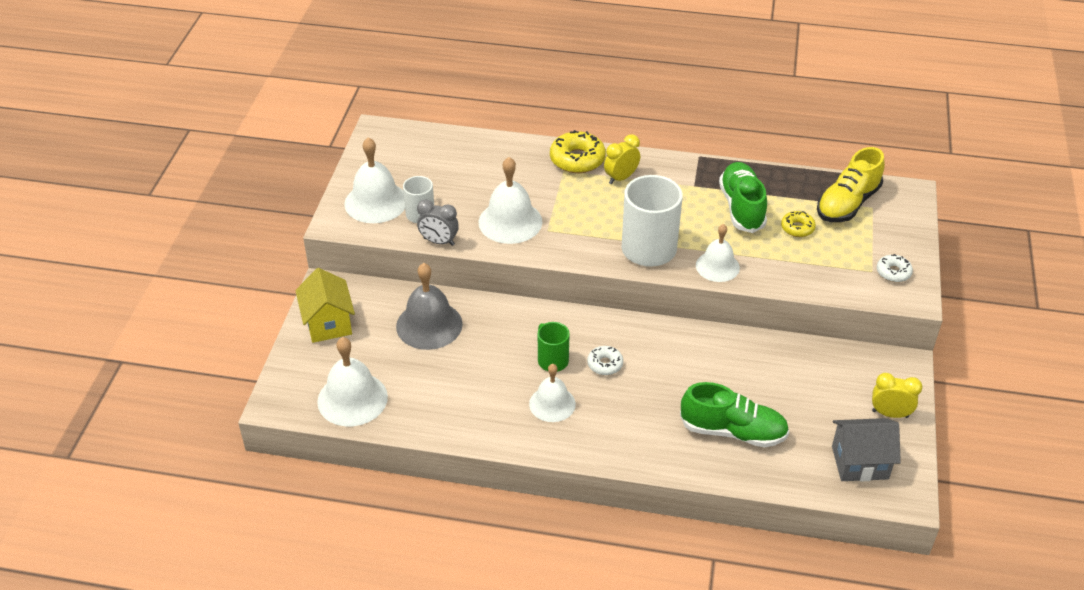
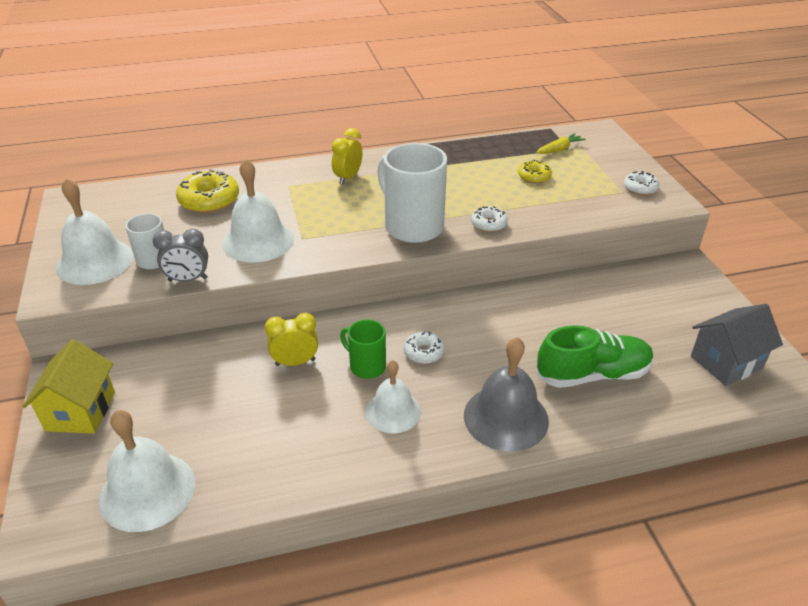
camera: 25 degrees left, 5 degrees down
yellow house [295,268,355,343] -> yellow house turned 45 degrees clockwise [23,339,115,434]
grey bell [396,263,463,350] -> grey bell moved to [464,337,549,452]
yellow donut [550,130,606,173] -> yellow donut moved to [176,169,239,213]
white bell [696,224,740,282] -> white donut [471,206,508,232]
green shoe [719,162,767,233] -> none
yellow shoe [817,147,885,222] -> yellow carrot [536,133,586,154]
yellow clock [872,373,923,418] -> yellow clock moved to [265,313,318,366]

